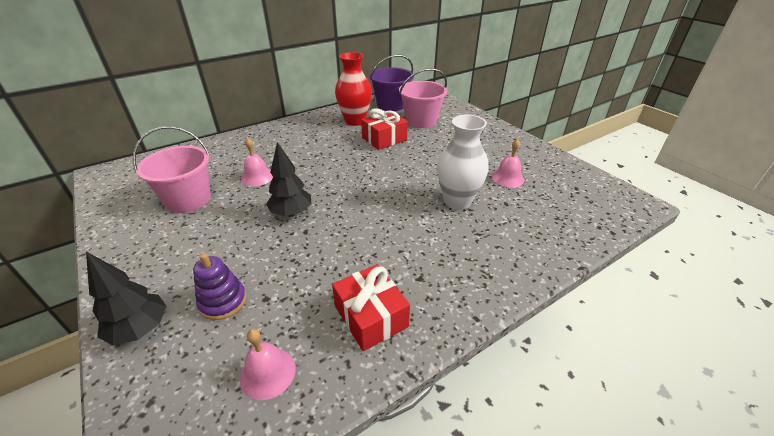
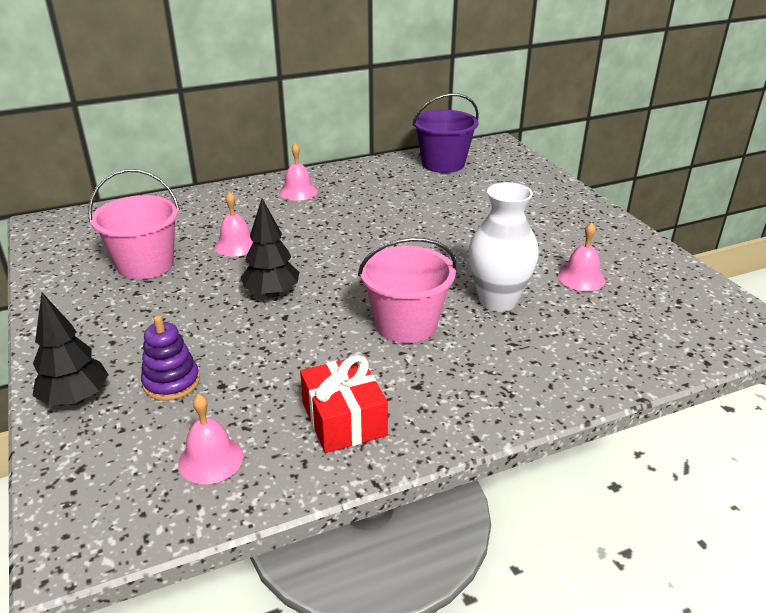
camera: 10 degrees right, 5 degrees down
red vase [335,52,372,126] -> none
red gift [361,108,408,150] -> none
pink bucket [399,68,447,128] -> pink bucket moved to [358,237,457,343]
none -> pink bell [280,143,318,201]

